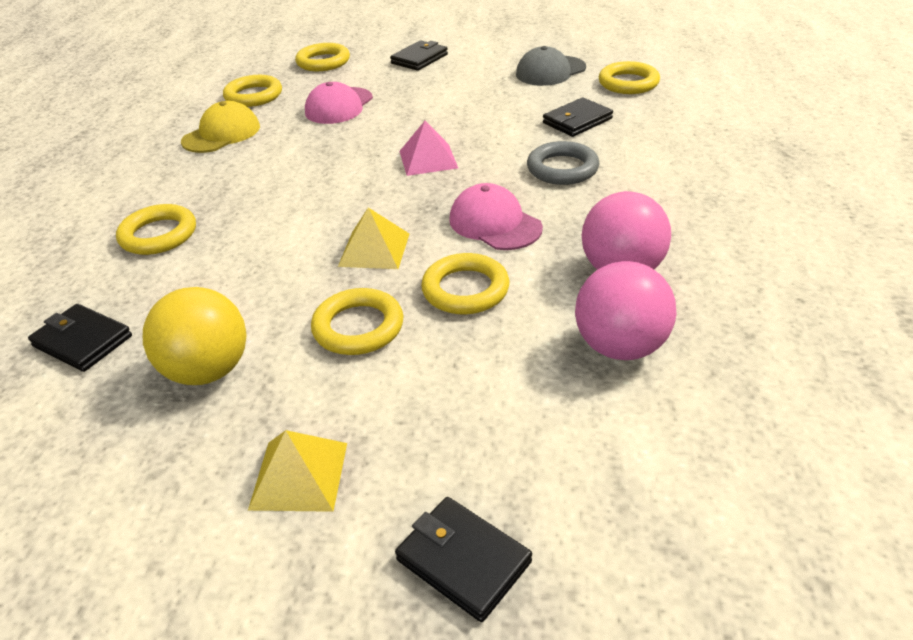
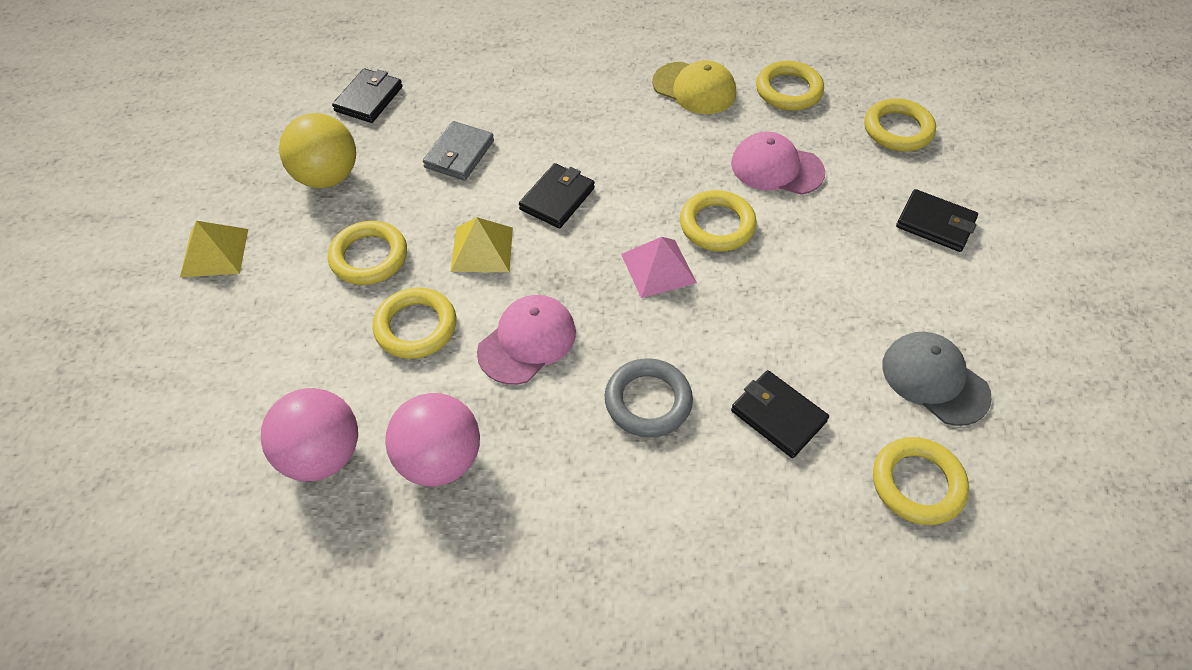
camera: 80 degrees right, 15 degrees up
yellow ring [116,204,196,255] -> yellow ring moved to [680,190,757,251]
black wallet [395,497,532,622] -> black wallet moved to [519,163,595,228]
none -> grey wallet [423,121,494,181]

